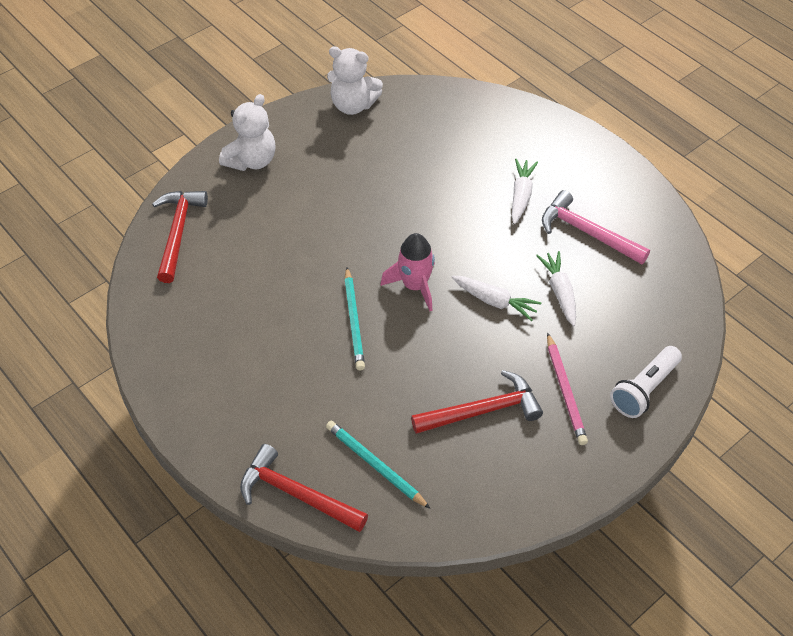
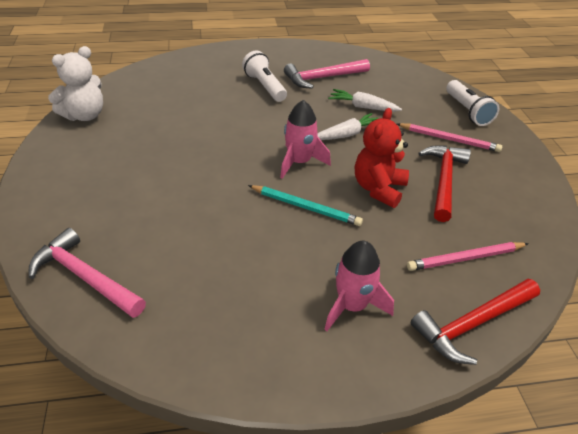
camera: 60 degrees left, 10 degrees down
red hammer [152,191,208,283] -> pink hammer [29,228,146,318]
white teddy bear [219,94,276,171] -> none
turquoise pencil [326,421,431,509] -> pink pencil [407,242,529,271]
white carrot [511,159,538,224] -> white flashlight [242,50,287,102]
none -> pink rocket [324,241,394,331]
none -> red teddy bear [355,108,409,208]

